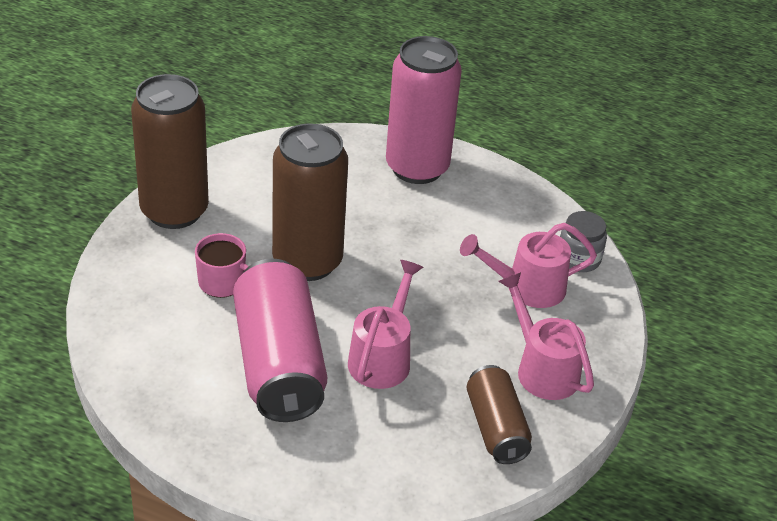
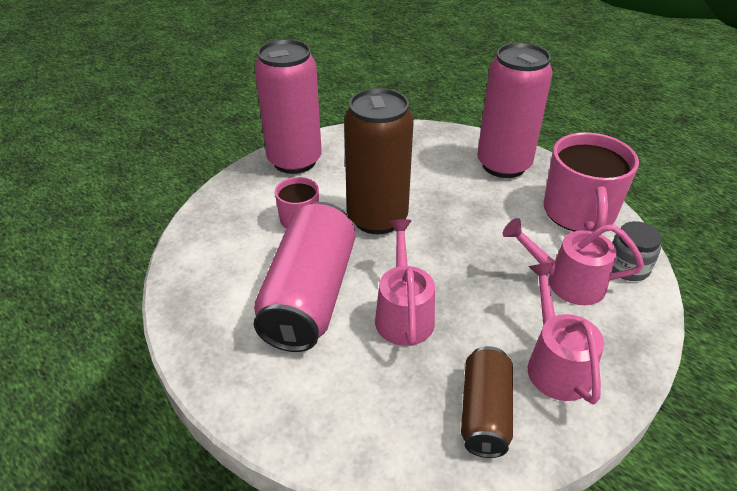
camera: 25 degrees right, 0 degrees up
brown can [131,74,209,229] -> pink can [255,39,322,174]
pink watering can [348,260,423,389] -> pink watering can turned 45 degrees counterclockwise [375,219,435,346]
none -> pink mug [544,132,639,232]

